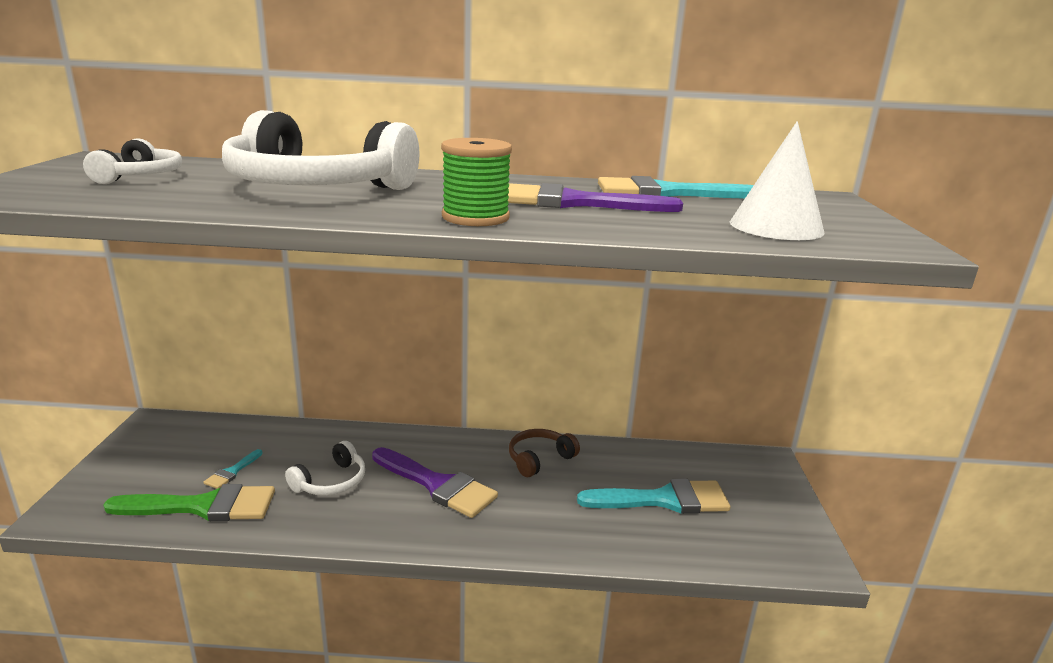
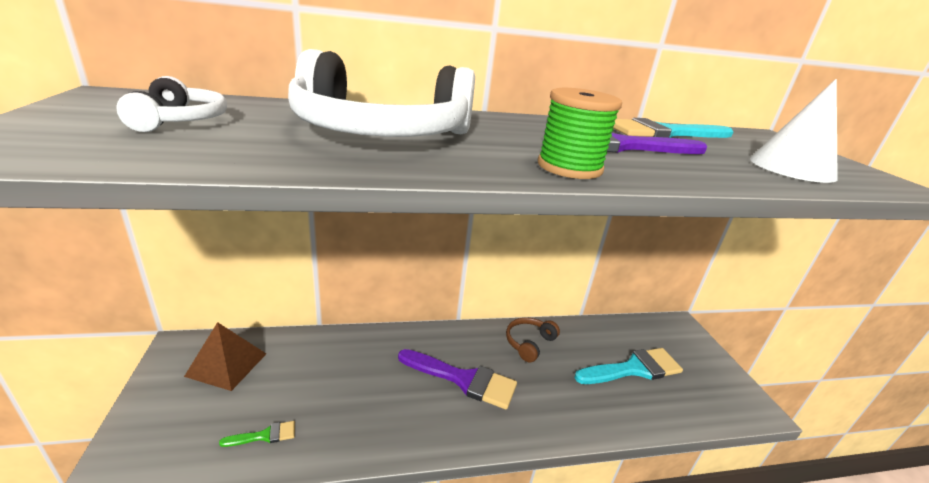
camera: 15 degrees left, 5 degrees up
green brush [103,484,275,521] -> green brush [219,421,295,447], size x0.46
turquoise brush [203,449,263,489] -> none
white headphones [285,441,365,496] -> none
none -> brown pyramid [184,322,266,391]

